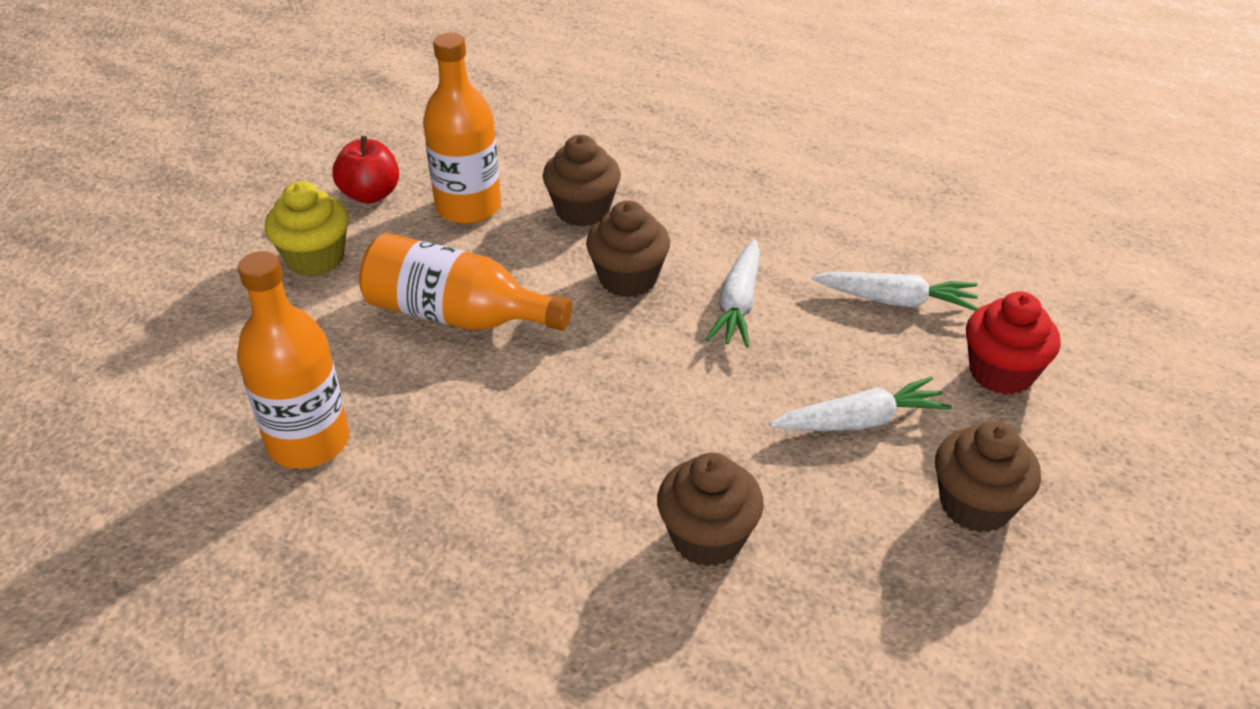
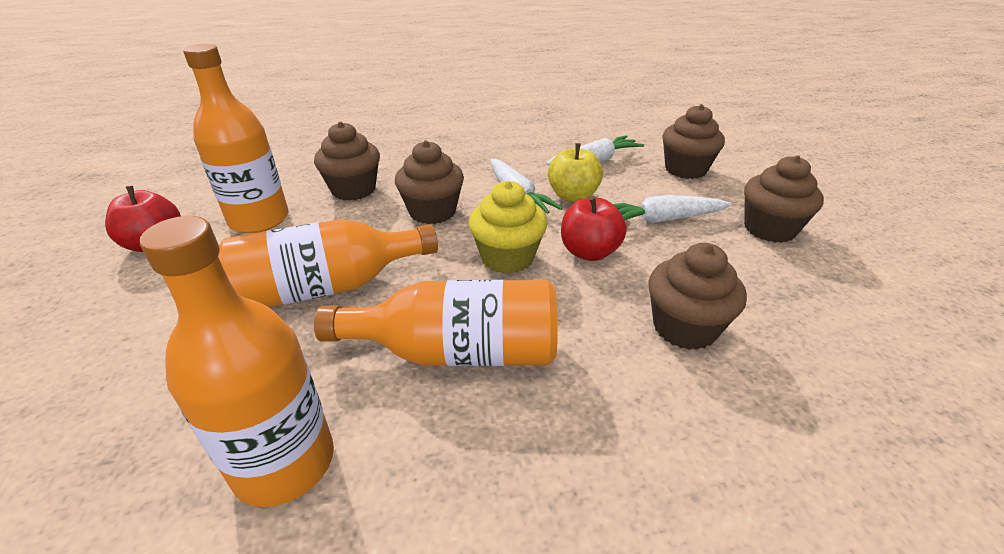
camera: 40 degrees left, 5 degrees down
yellow cupcake [265,181,349,277] -> yellow cupcake moved to [469,181,547,274]
white carrot [770,376,952,431] -> white carrot turned 135 degrees counterclockwise [613,195,731,223]
red cupcake [966,292,1061,395] -> brown cupcake [662,104,725,179]
none -> orange bottle [314,280,558,366]
none -> yellow apple [548,143,603,202]
none -> red apple [561,196,627,261]

